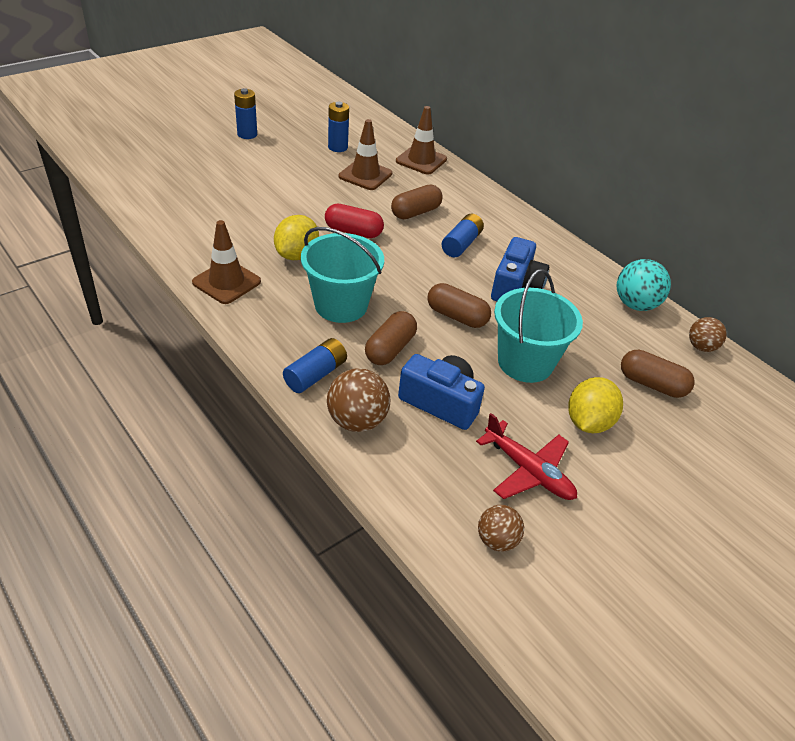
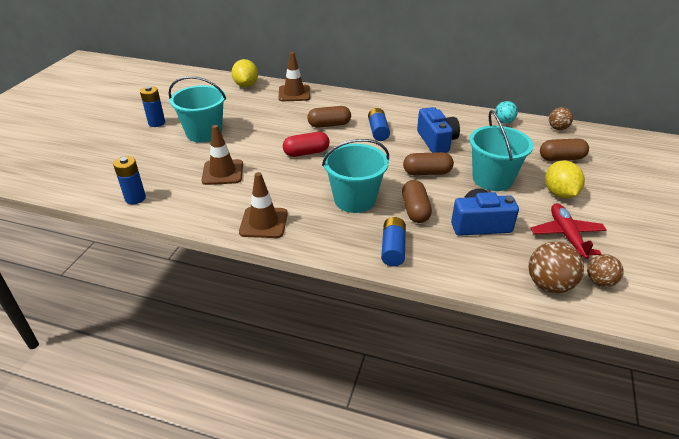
camera: 30 degrees left, 5 degrees down
yellow lemon [274,215,319,260] -> yellow lemon moved to [231,59,258,87]
brown ball [327,368,390,432] -> brown ball moved to [528,242,584,293]
blue battery [328,102,349,152] -> blue battery moved to [113,156,146,204]
brown traffic cone [339,119,392,190] -> brown traffic cone moved to [202,125,243,185]
brown capsule [391,185,443,219] -> brown capsule turned 60 degrees clockwise [307,106,351,128]
red plane [476,413,577,500] -> red plane turned 105 degrees counterclockwise [530,203,607,259]
turquoise ball [617,259,671,311] -> turquoise ball [495,101,518,124], size x0.64
none -> turquoise bucket [168,76,226,143]

